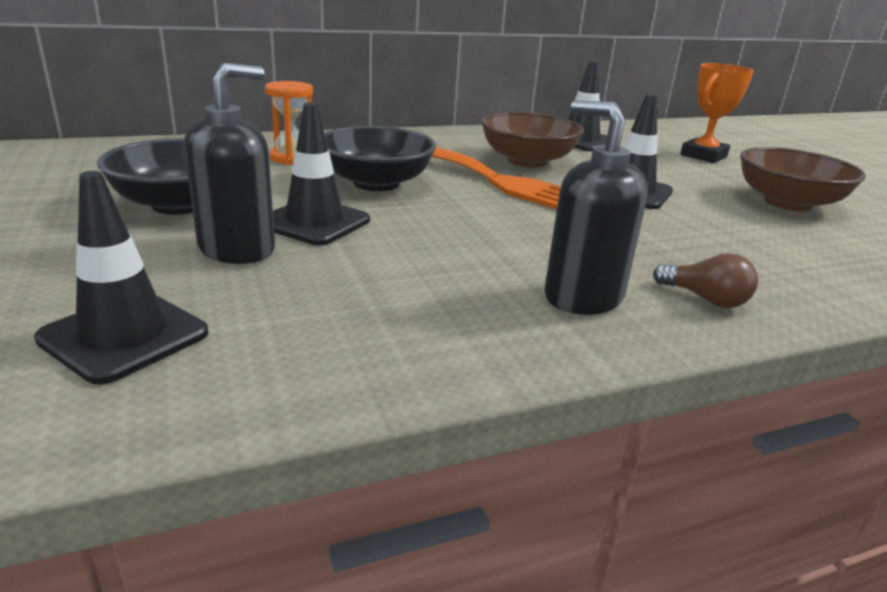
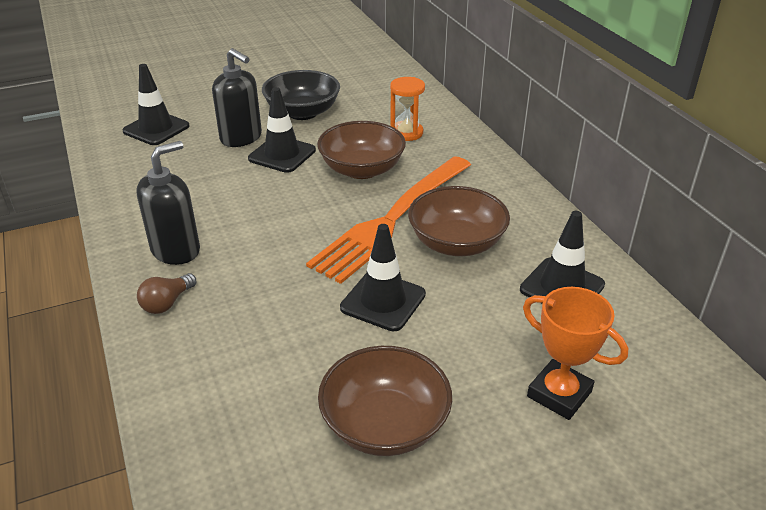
camera: 90 degrees right, 10 degrees up
black bowl [324,126,436,191] -> brown bowl [317,121,406,179]

